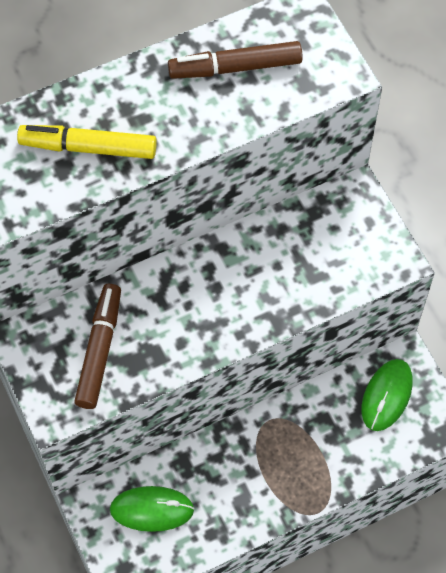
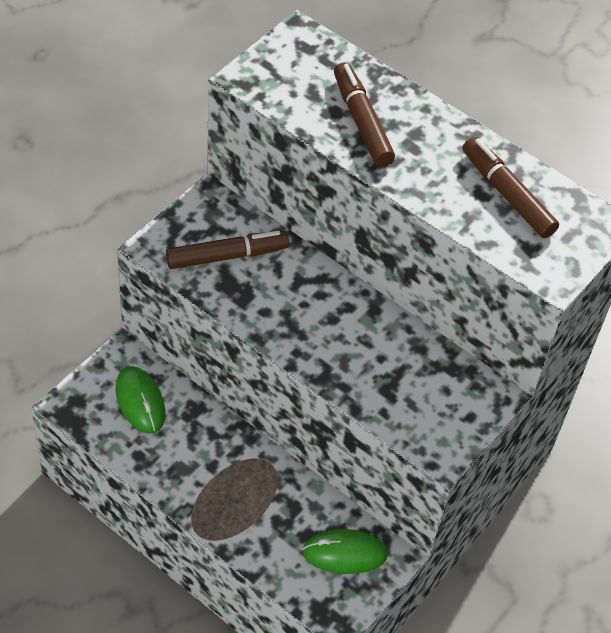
camera: 60 degrees right, 10 degrees down
yellow marker [17,125,157,159] -> brown marker [334,62,395,167]

